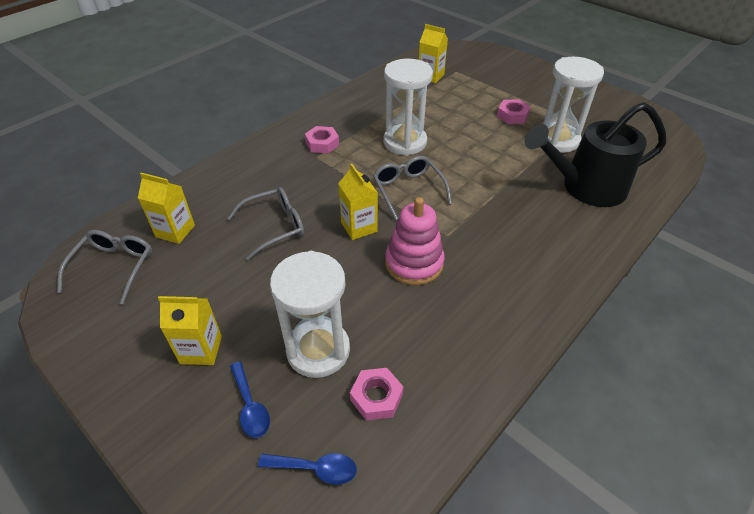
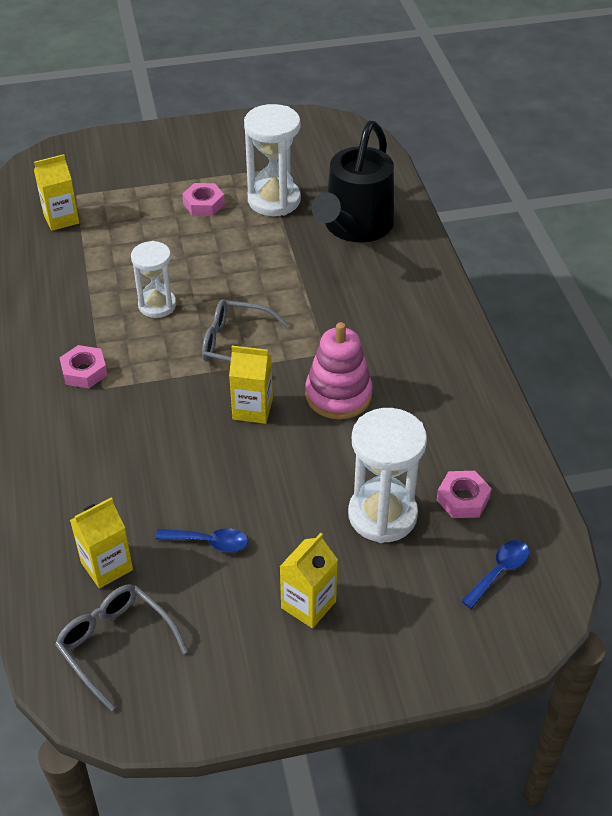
camera: 55 degrees left, 0 degrees up
grey glasses [227,187,304,260] -> none
blue spoon [230,361,270,438] -> blue spoon moved to [155,528,248,552]
white hourglass [383,58,433,156] -> white hourglass [131,241,176,318], size x0.65

